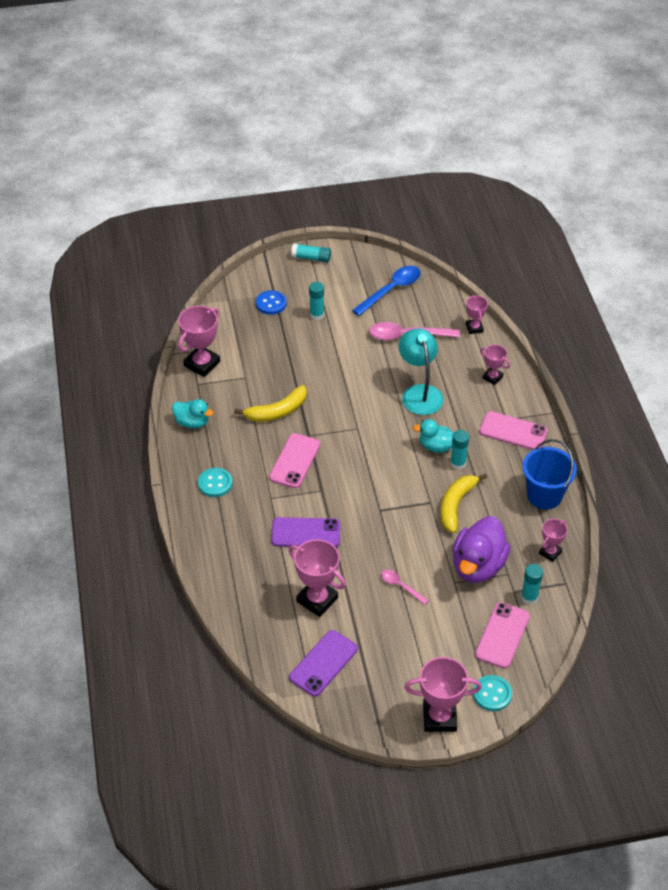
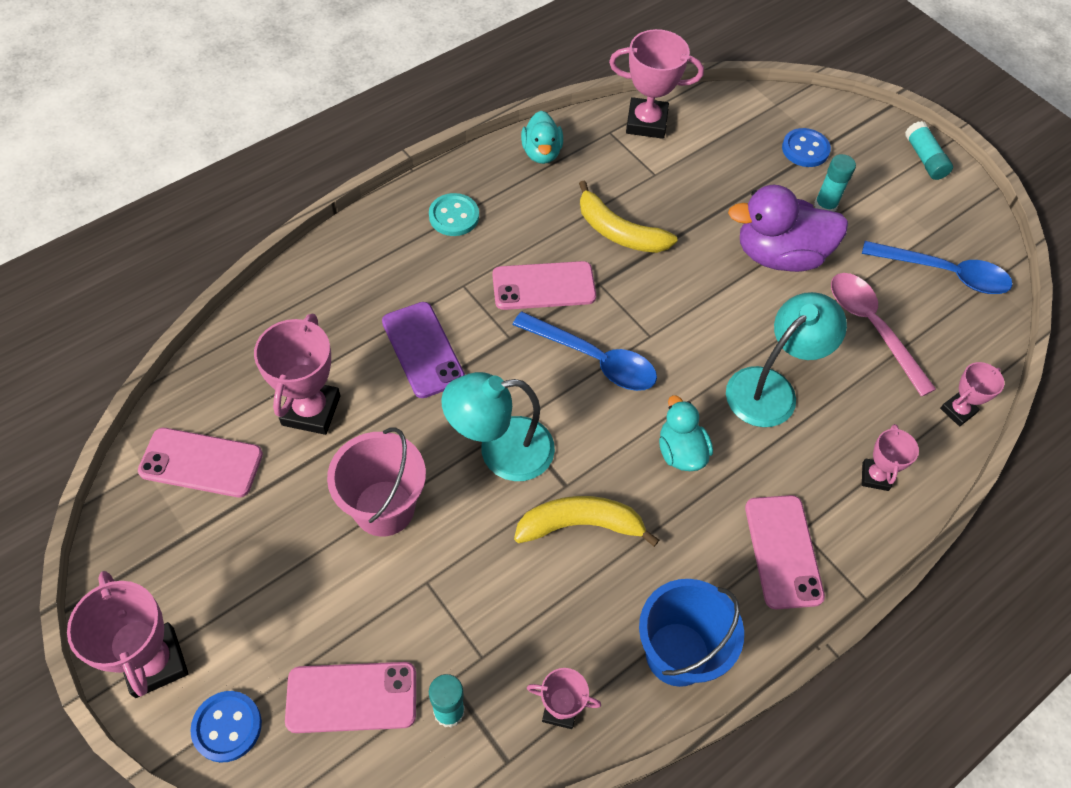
camera: 60 degrees right, 10 degrees up
purple phone [289,630,358,696] -> pink phone [138,428,263,497]
pink spoon [381,570,429,605] -> pink bucket [327,427,426,537]
turquoise glue stick [450,430,469,470] -> none
purple duck [453,516,511,583] -> purple duck moved to [728,185,848,272]
turquoise button [473,675,512,711] -> blue button [191,691,262,763]
none -> turquoise lamp [441,372,555,481]
none -> blue spoon [513,312,657,391]

